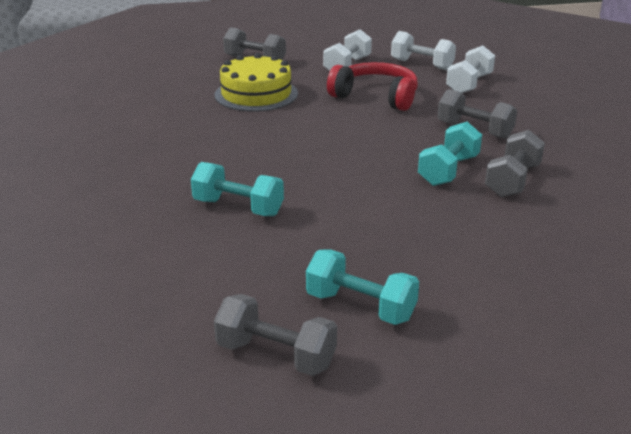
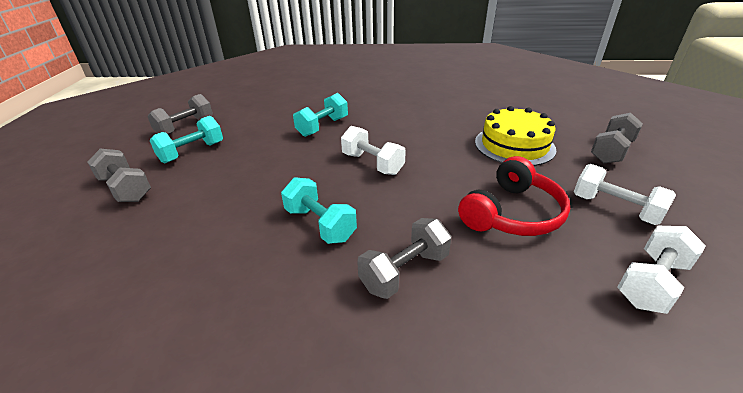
camera: 105 degrees right, 5 degrees up
white dumbbell [446,45,495,93] -> white dumbbell moved to [341,126,406,175]
grey dumbbell [485,130,545,197] -> grey dumbbell moved to [87,148,151,202]

